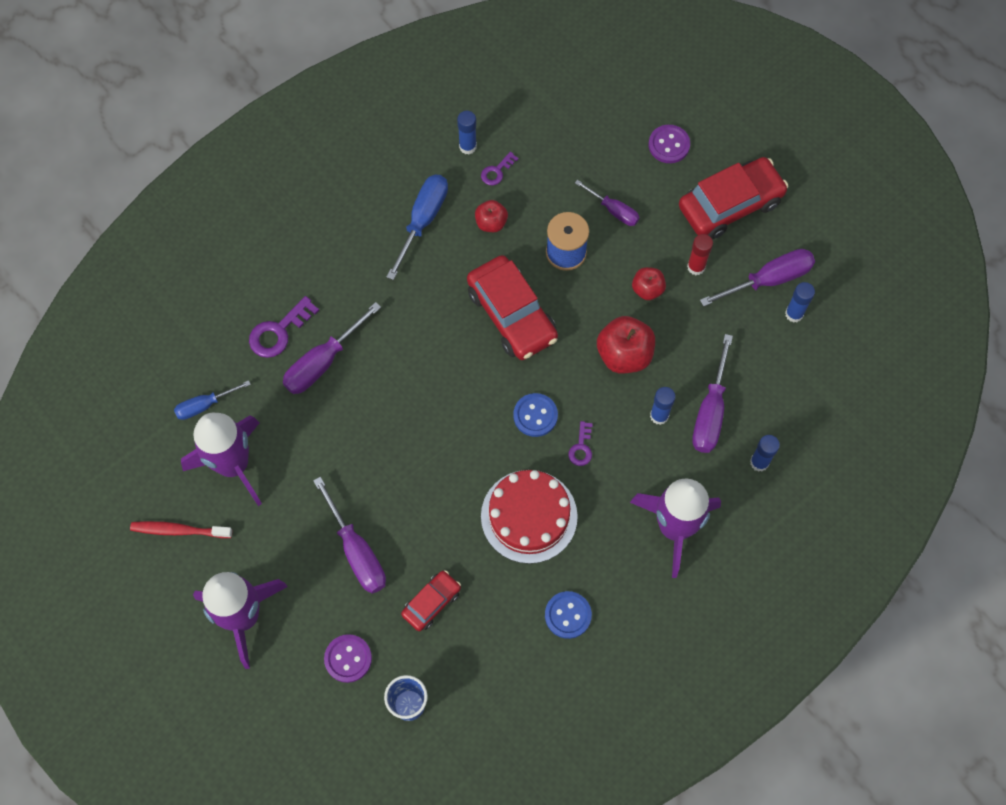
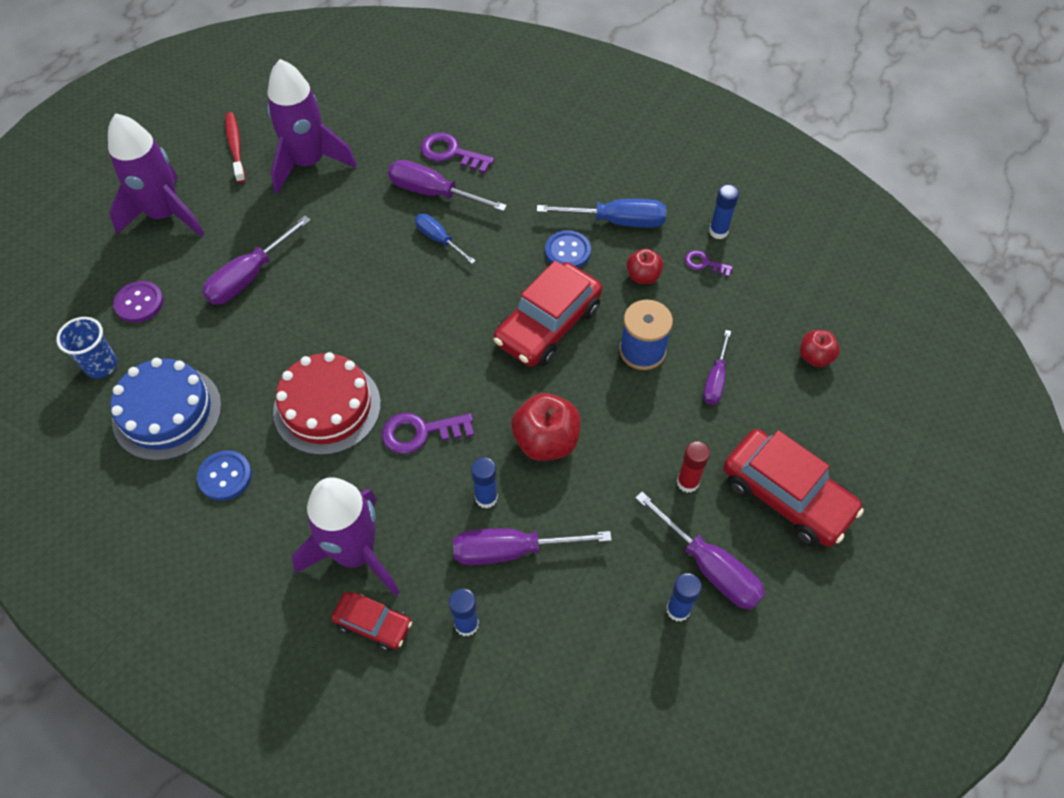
camera: 70 degrees right, 10 degrees down
blue screwdriver [174,380,251,420] -> blue screwdriver moved to [415,214,476,264]
red car [401,570,461,631] -> red car moved to [331,592,412,651]
blue button [513,393,558,437] -> blue button moved to [545,230,591,268]
purple key [568,421,593,466] -> purple key [382,413,474,454], size x1.71
red apple [632,267,666,300] -> red apple moved to [800,330,840,367]
purple button [649,125,690,163] -> none
none -> blue cake [111,358,222,461]

